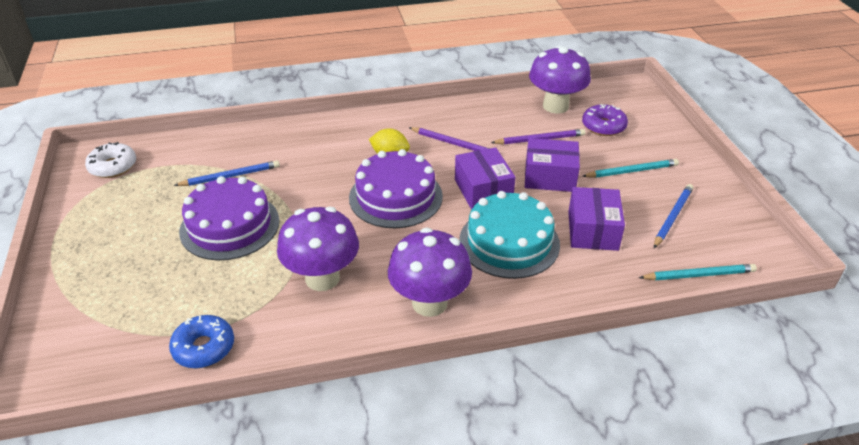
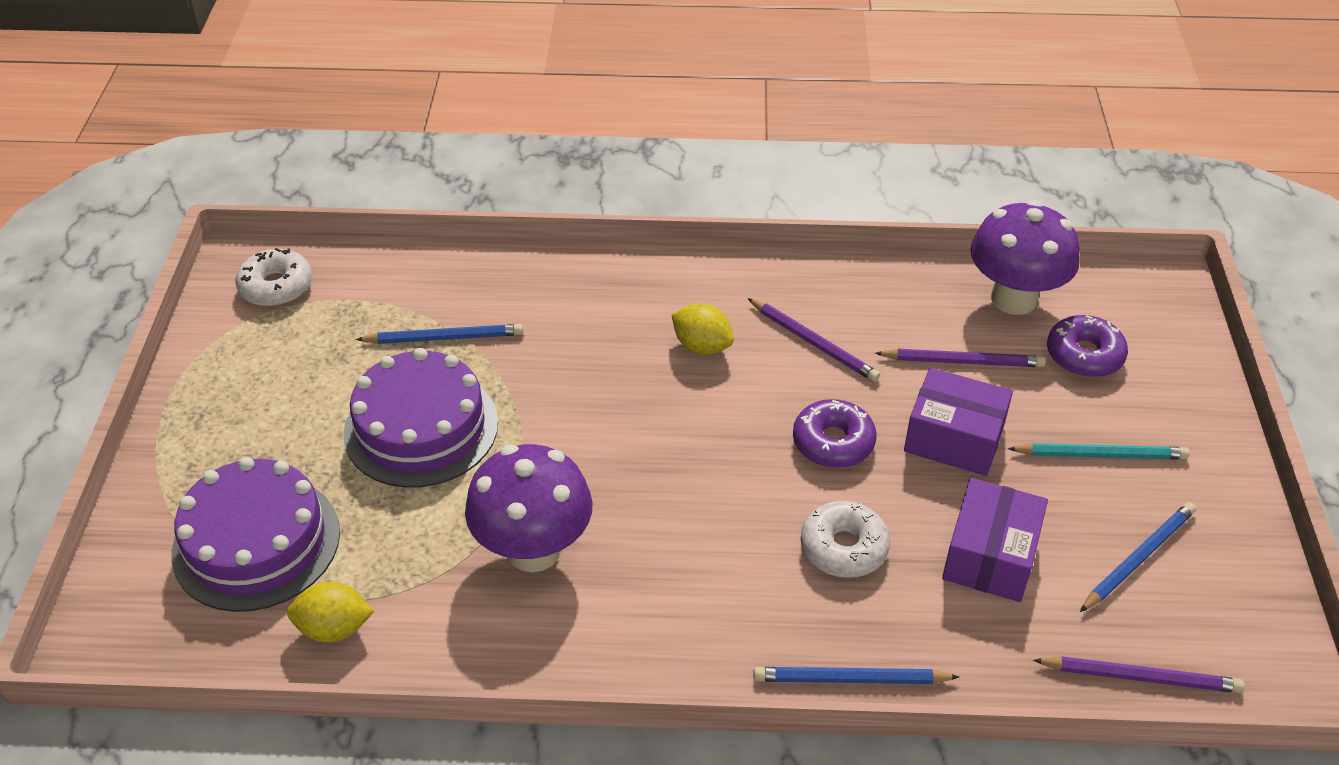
camera: 15 degrees right, 5 degrees up
blue donut [169,315,234,368] -> yellow lemon [287,582,374,642]
purple cake [349,149,443,228] -> purple cake moved to [172,457,340,612]
purple mushroom [388,228,472,317] -> none
purple box [455,147,515,210] -> purple donut [793,399,877,468]
turquoise cake [459,191,560,279] -> white donut [801,501,890,578]
turquoise pencil [638,264,757,280] -> purple pencil [1033,656,1244,693]
none -> blue pencil [753,667,959,684]

